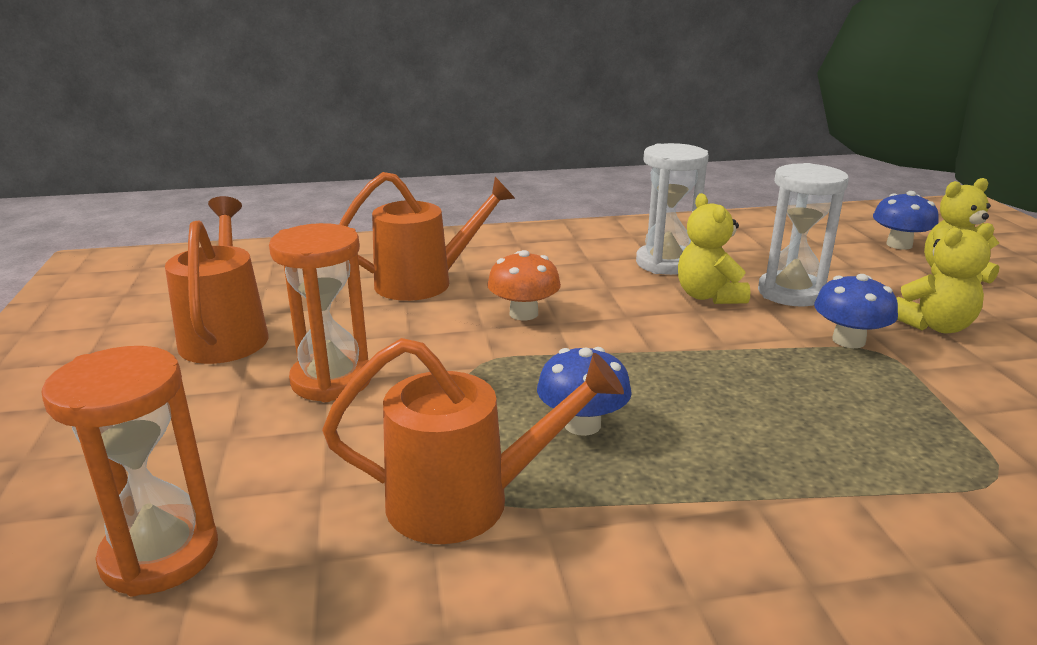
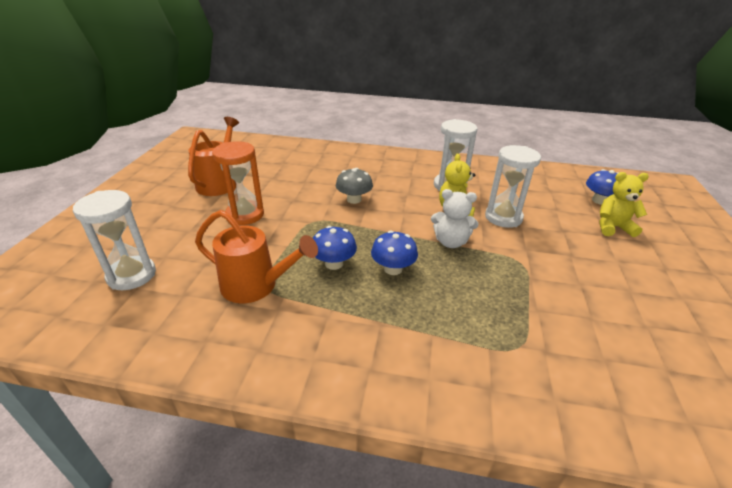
camera: 20 degrees right, 10 degrees up
orange hourglass [42,346,218,597] -> white hourglass [73,190,156,290]
orange watering can [339,172,515,301] -> none
orange mushroom [487,250,561,320] -> grey mushroom [336,168,373,204]
blue mushroom [814,274,898,348] -> blue mushroom moved to [371,231,418,275]
yellow teddy bear [896,223,994,333] -> none
none -> white teddy bear [431,189,479,248]

